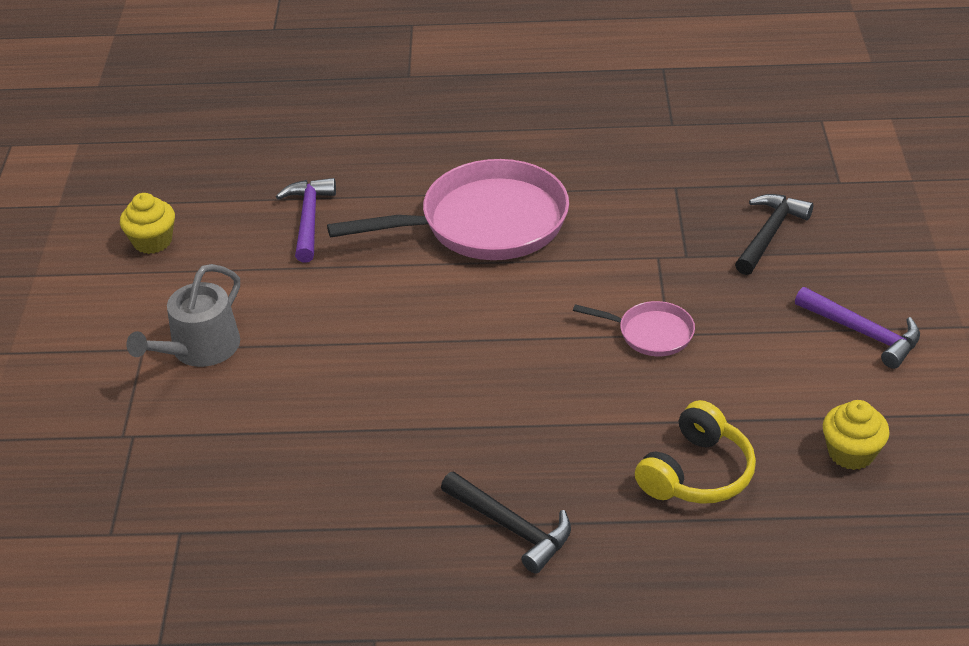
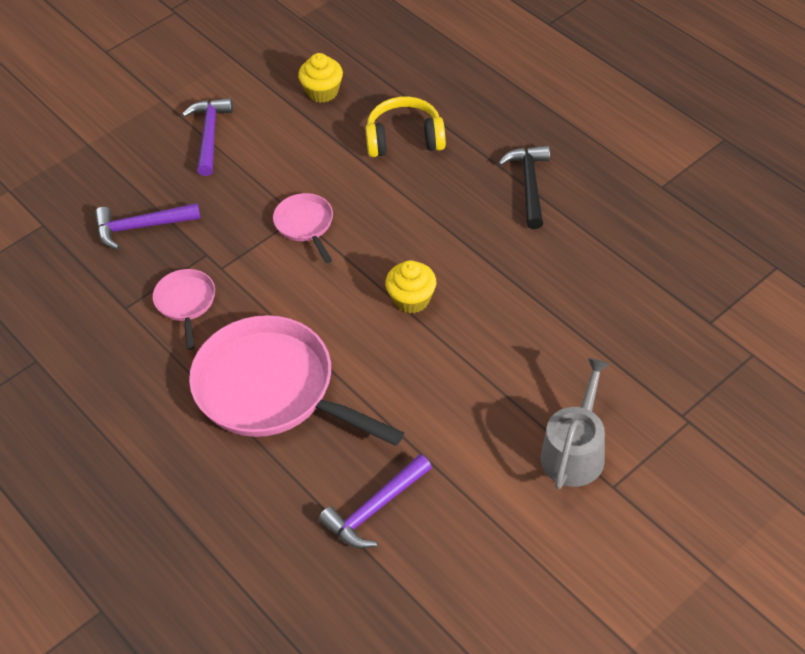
camera: 130 degrees left, 10 degrees up
yellow cupcake [120,193,175,254] -> yellow cupcake moved to [385,260,436,313]
grey watering can [126,264,240,367] -> grey watering can turned 60 degrees counterclockwise [541,358,610,489]
black hammer [735,194,813,275] -> purple hammer [95,203,201,249]
none -> pink pan [153,269,215,350]

